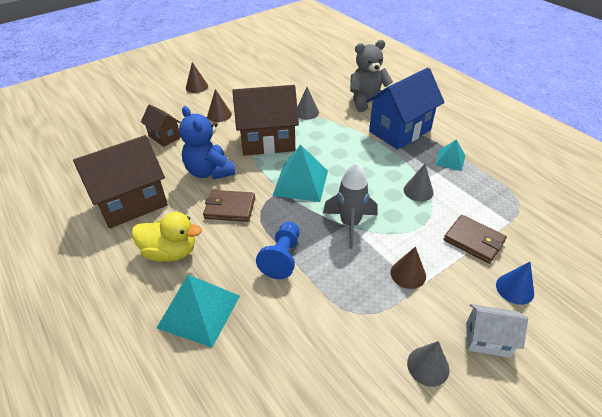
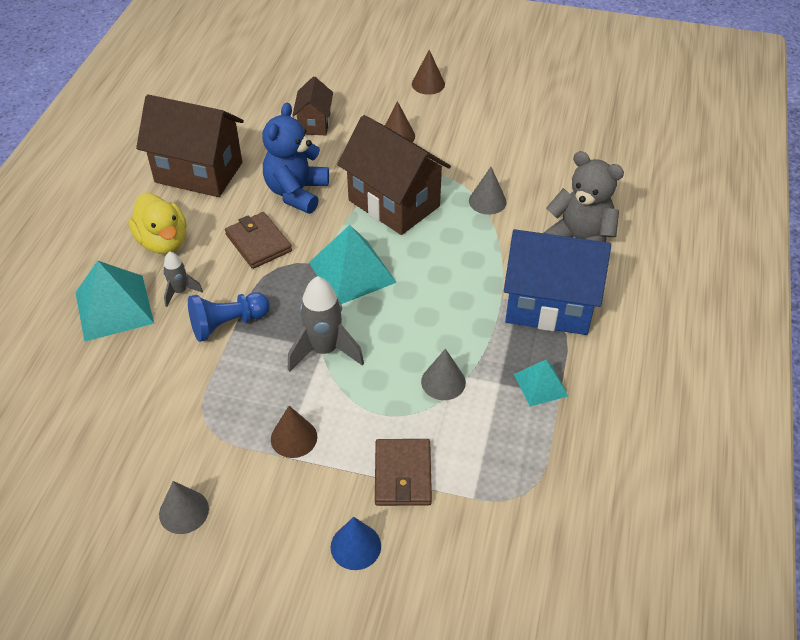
camera: 50 degrees right, 5 degrees up
white house [466,304,528,358] -> none
none -> grey rocket [163,251,203,307]

